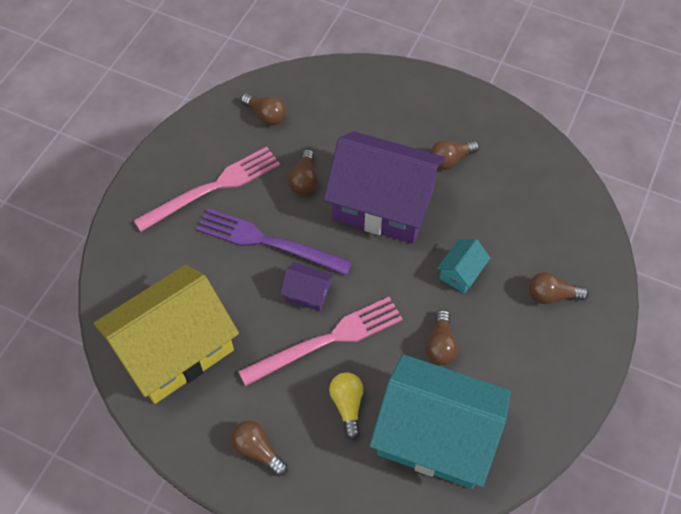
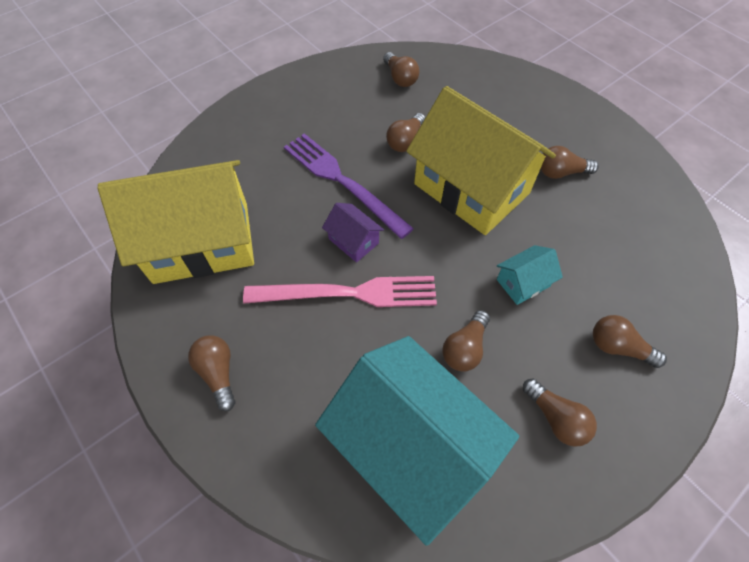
camera: 25 degrees right, 0 degrees up
pink fork [133,147,280,232] -> none
purple house [324,131,445,244] -> yellow house [406,86,556,235]
yellow light bulb [329,372,364,440] -> none
none -> brown light bulb [523,378,597,447]

